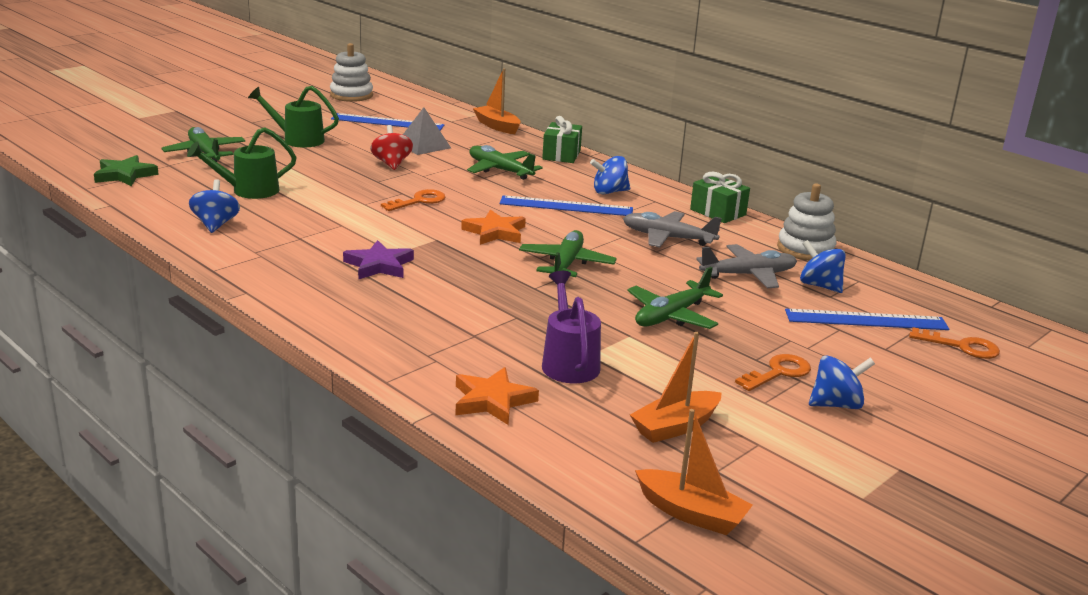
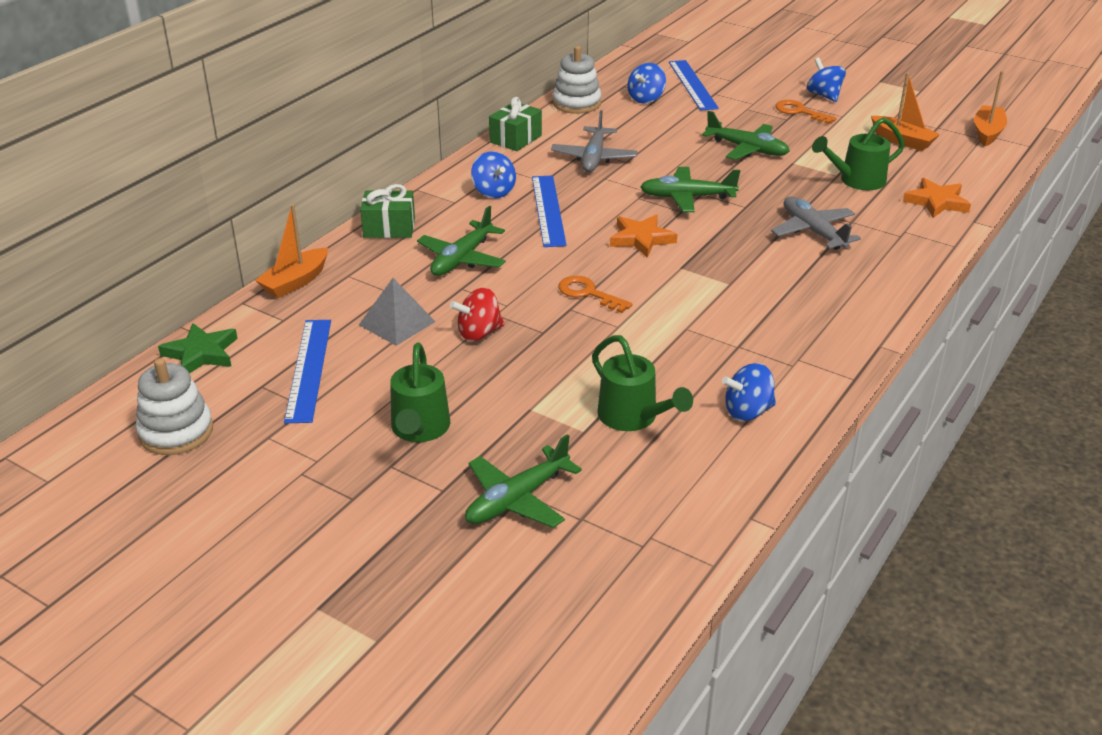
camera: 100 degrees left, 10 degrees up
green star [94,155,159,186] -> green star moved to [158,323,238,374]
purple star [343,240,414,280] -> none
purple watering can [542,271,601,383] -> green watering can [812,117,905,190]
grey plane [696,244,797,288] -> grey plane moved to [771,197,861,250]
orange key [909,327,1000,359] -> none

